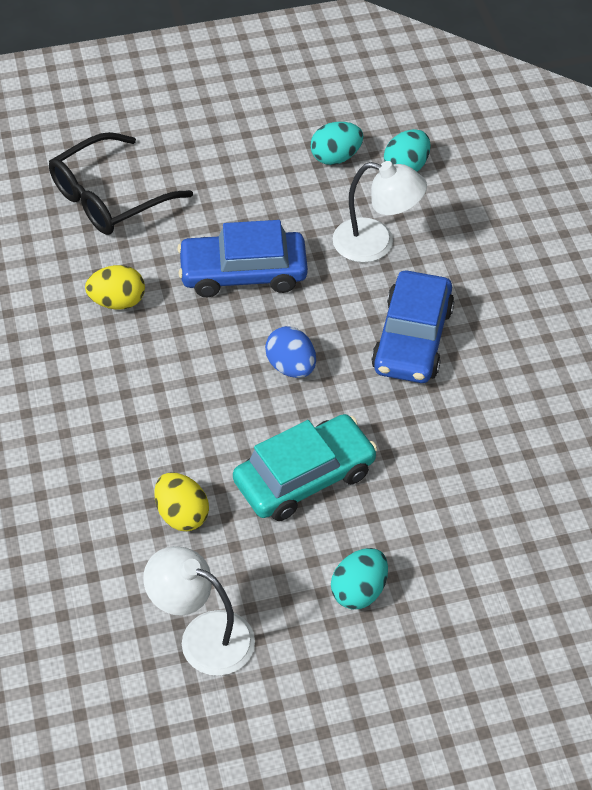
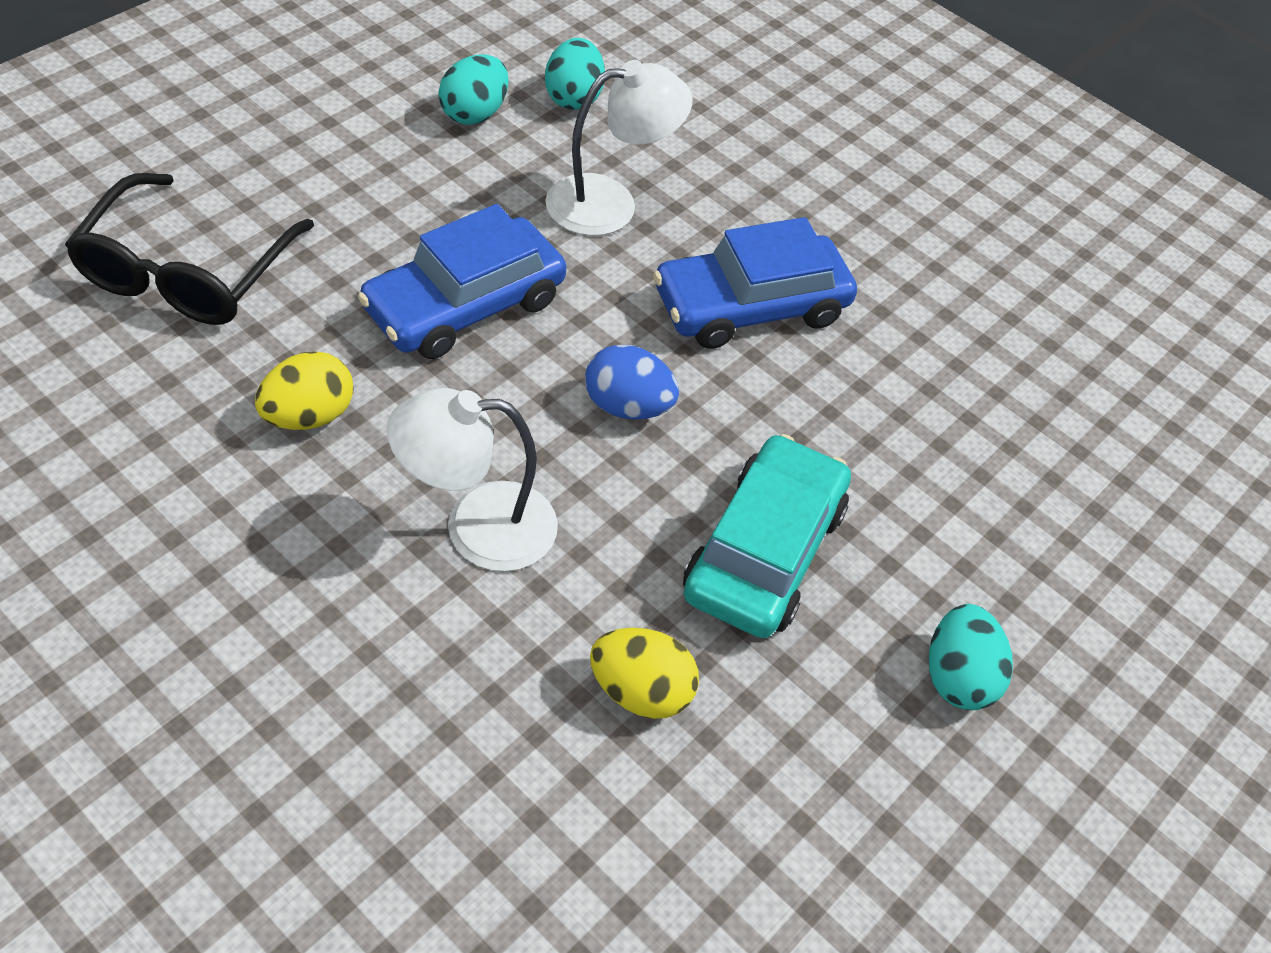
camera: 40 degrees left, 0 degrees up
white lamp [143,546,255,676] -> white lamp moved to [387,388,558,571]
blue car [371,271,454,383] -> blue car turned 90 degrees clockwise [653,217,857,349]

